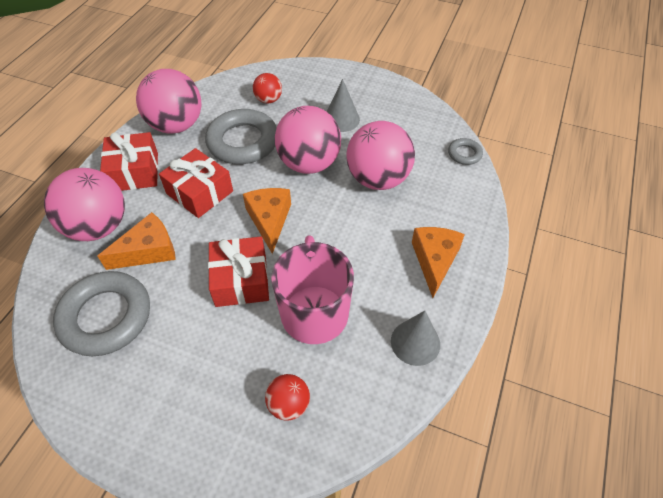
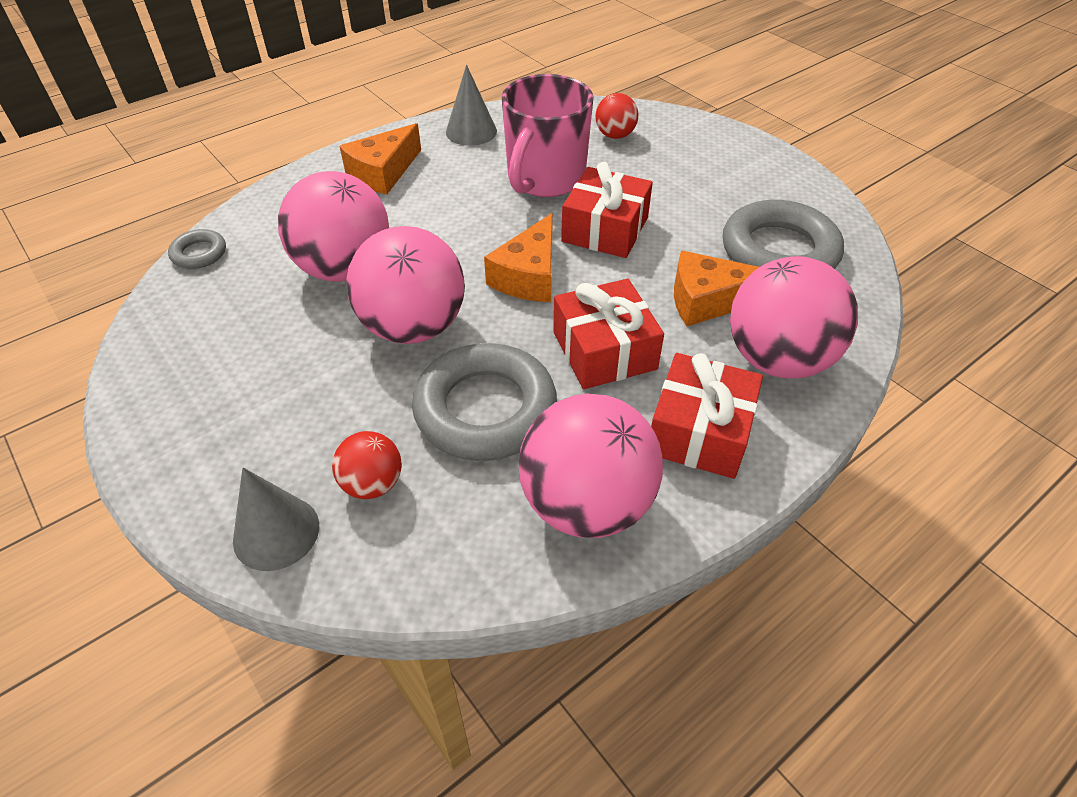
camera: 150 degrees left, 5 degrees down
grey cone [327,79,360,132] -> grey cone moved to [233,468,319,571]

